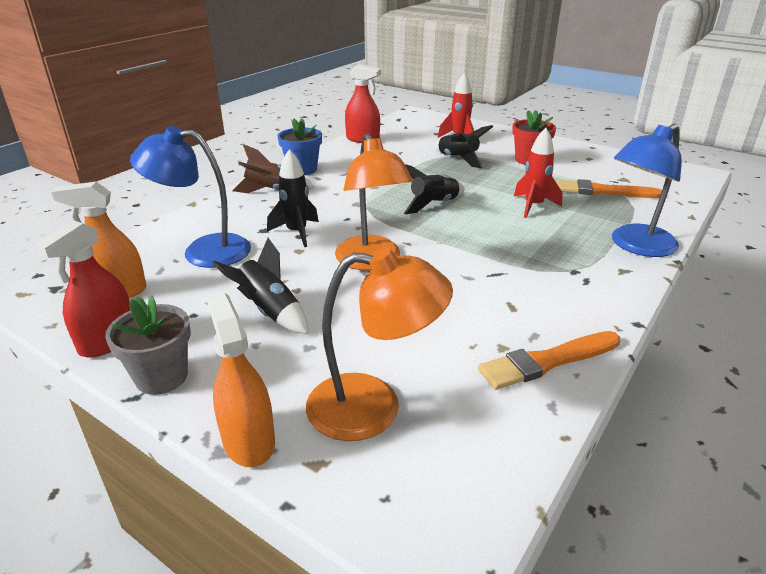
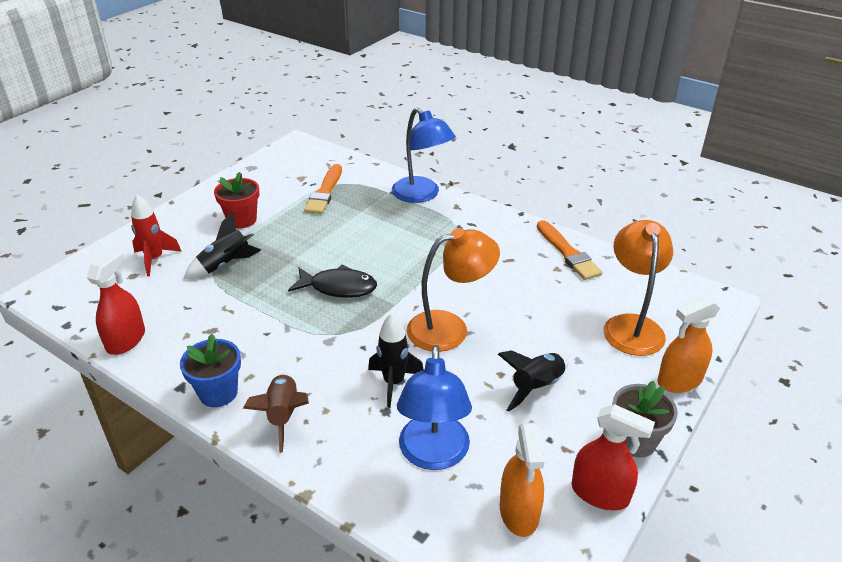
camera: 90 degrees left, 5 degrees up
black rocket [404,164,465,214] -> black fish [288,265,377,298]
red rocket [514,128,563,218] -> none

